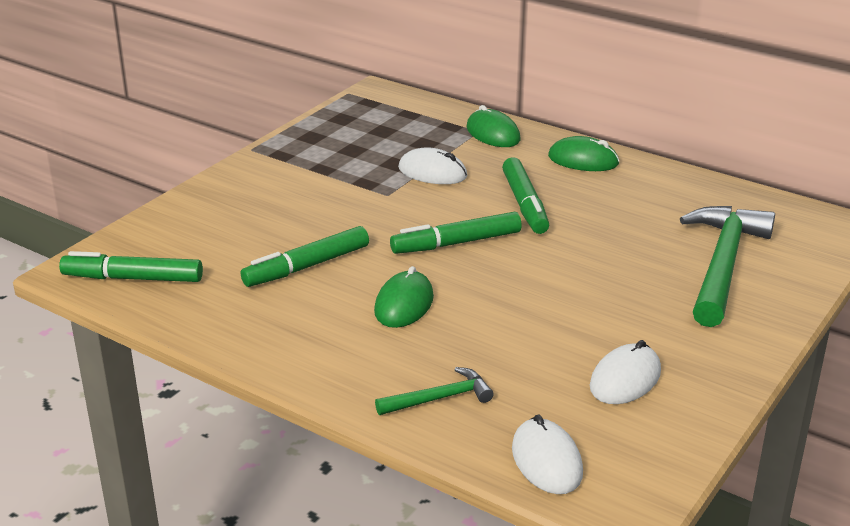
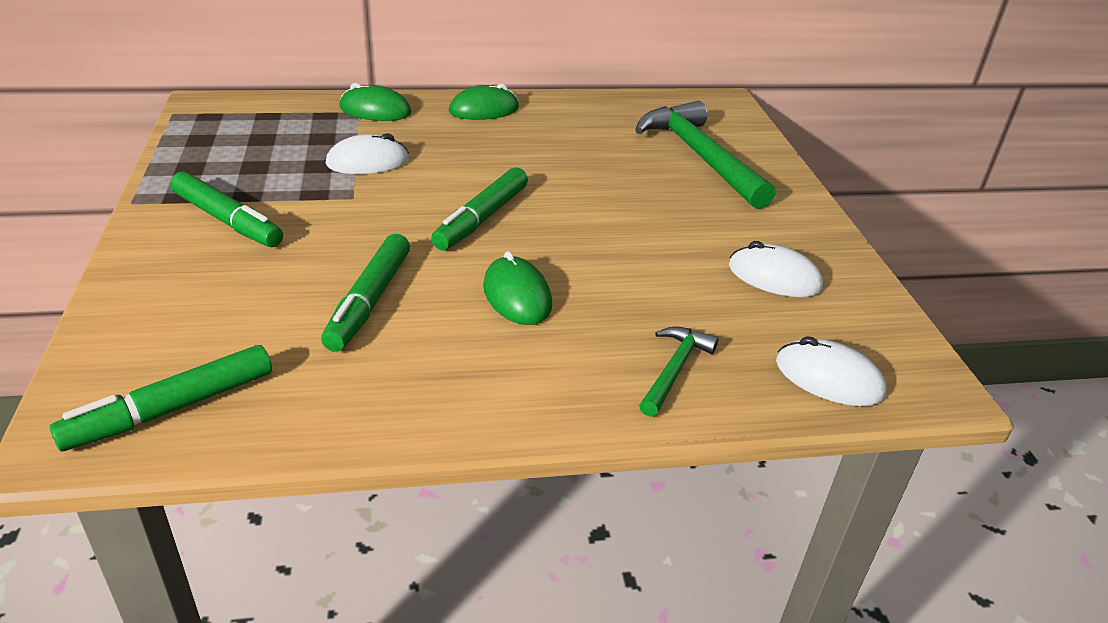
camera: 45 degrees left, 5 degrees up
green marker [502,157,549,234] -> green marker moved to [170,172,283,247]
white mouse [590,340,661,404] -> white mouse turned 60 degrees counterclockwise [729,241,823,297]

